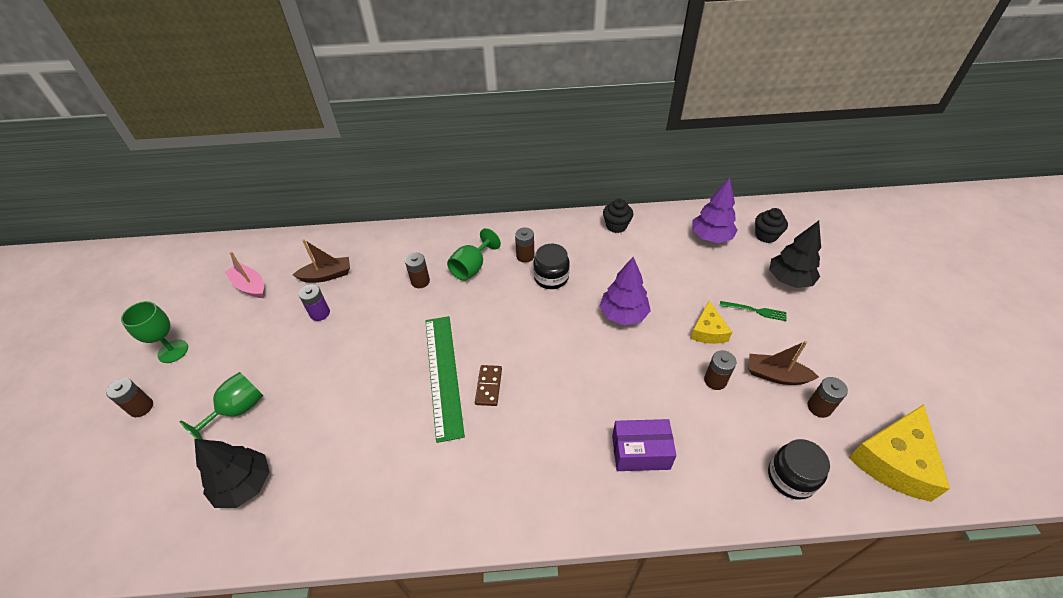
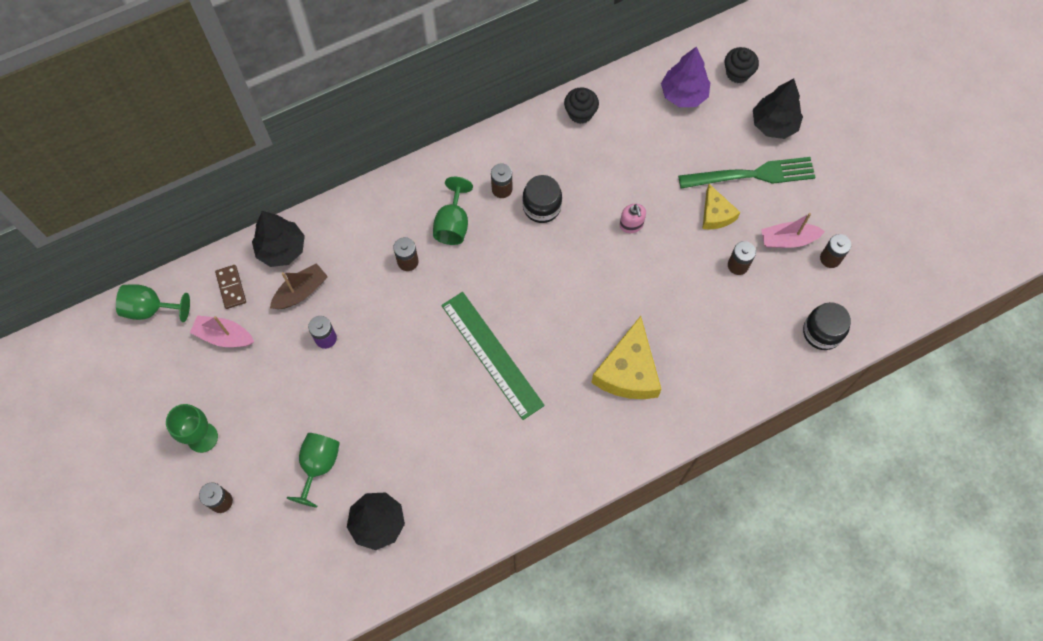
camera: 25 degrees left, 20 degrees up
brown domino [475,365,502,406] -> brown domino moved to [215,265,246,309]
purple tree [600,257,651,325] -> pink soap dispenser [620,204,646,233]
purple box [612,419,677,471] -> none
green fork [720,301,787,321] -> green fork [678,157,816,189], size x2.07
brown boat [749,341,819,385] -> pink boat [761,213,825,248]
yellow cheese [848,404,950,502] -> yellow cheese moved to [591,316,662,399]
none -> green goblet [116,284,190,322]
none -> black tree [252,211,305,267]

